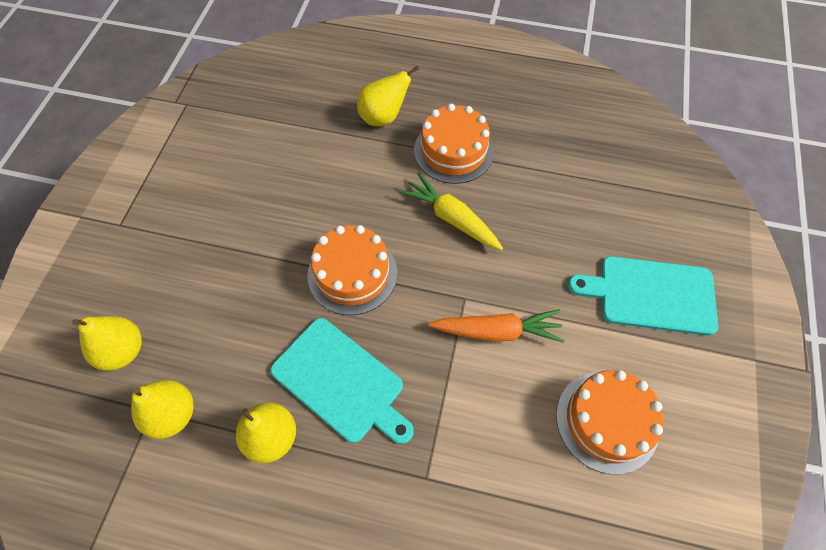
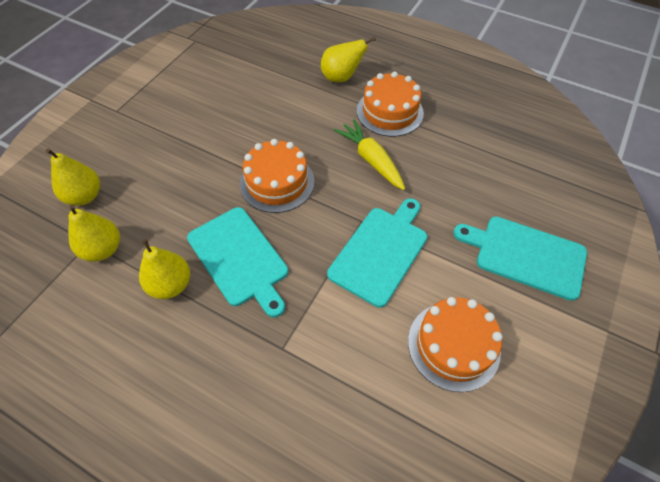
camera: 15 degrees right, 5 degrees down
orange carrot [429,309,565,343] -> turquoise cutting board [327,198,427,308]

